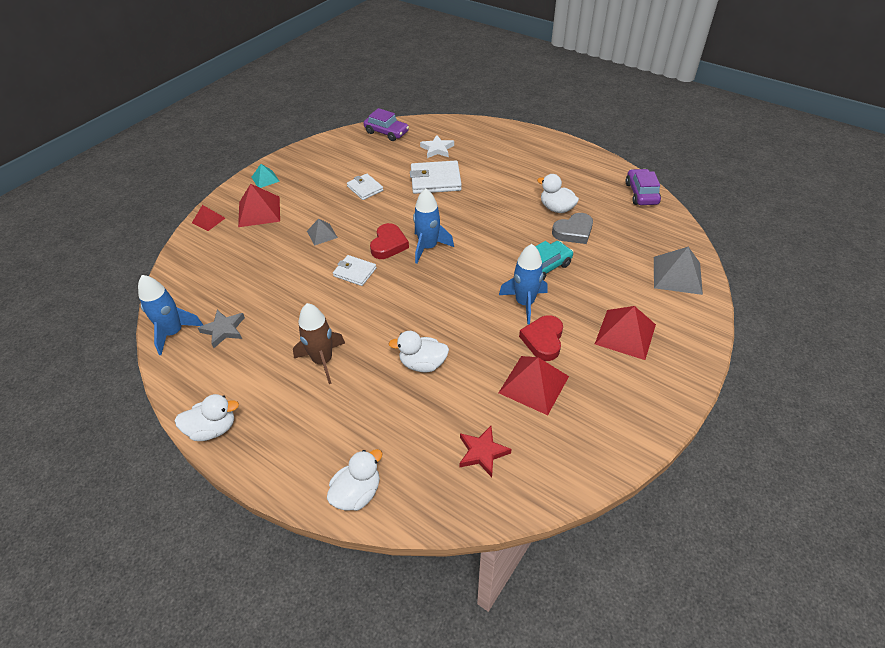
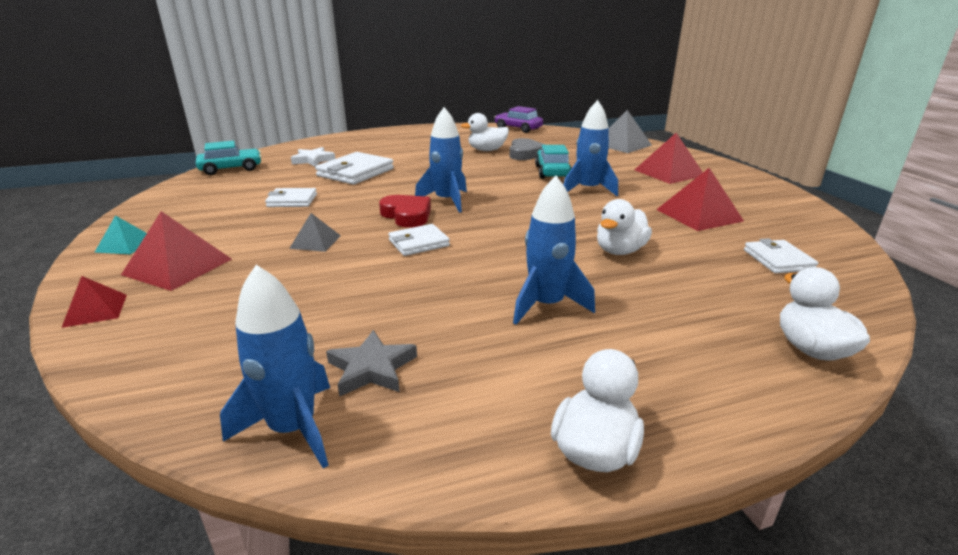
camera: 55 degrees left, 20 degrees down
brown rocket [293,303,345,384] -> blue rocket [513,176,595,325]
purple car [364,108,409,141] -> turquoise car [196,141,262,175]
red star [459,426,512,477] -> white wallet [744,238,818,273]
red heart [519,315,563,361] -> none

